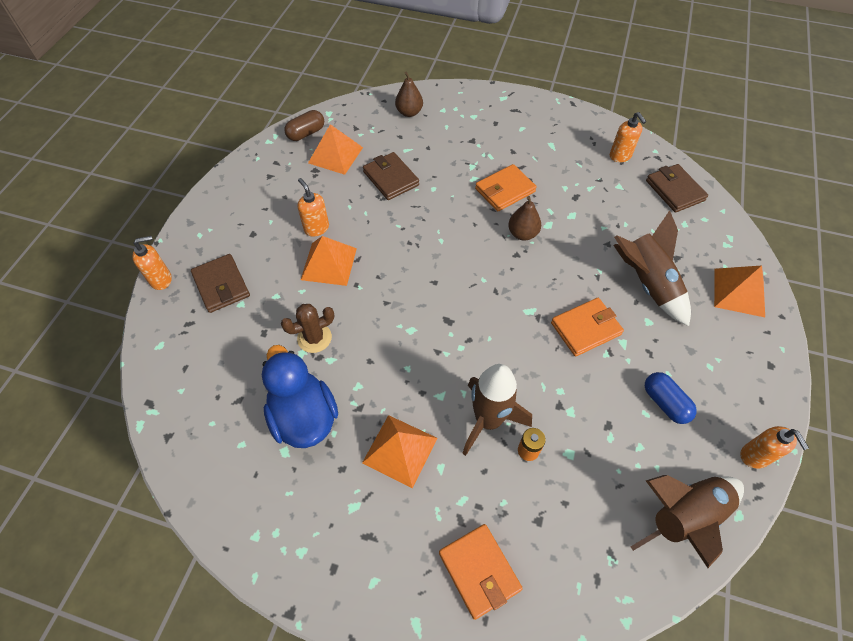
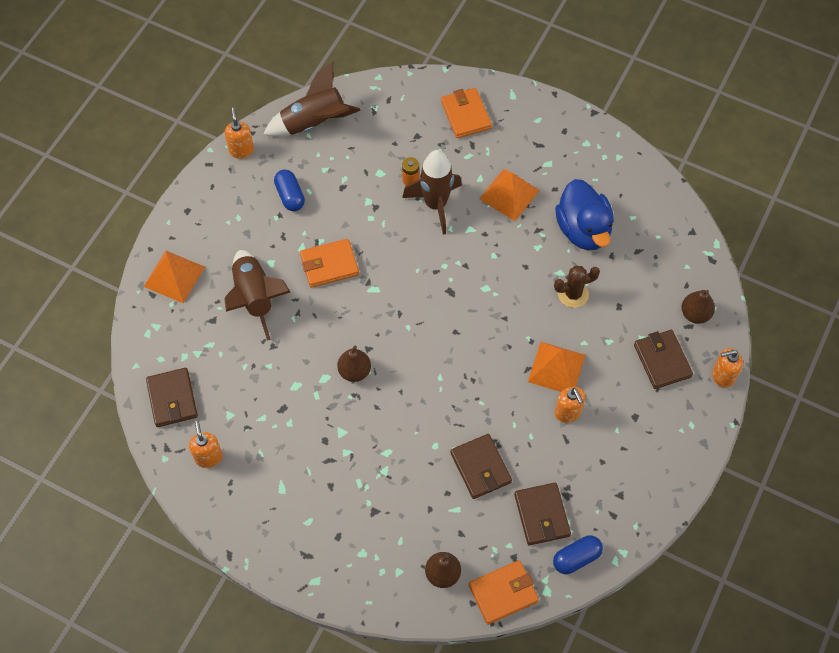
camera: 170 degrees left, 5 degrees up
brown capsule [284,110,324,141] -> blue capsule [553,535,603,574]
orange pyramid [308,124,363,175] -> brown wallet [514,483,571,545]
orange wallet [475,164,537,211] -> orange wallet moved to [469,560,539,624]
none -> brown pear [681,290,715,324]

